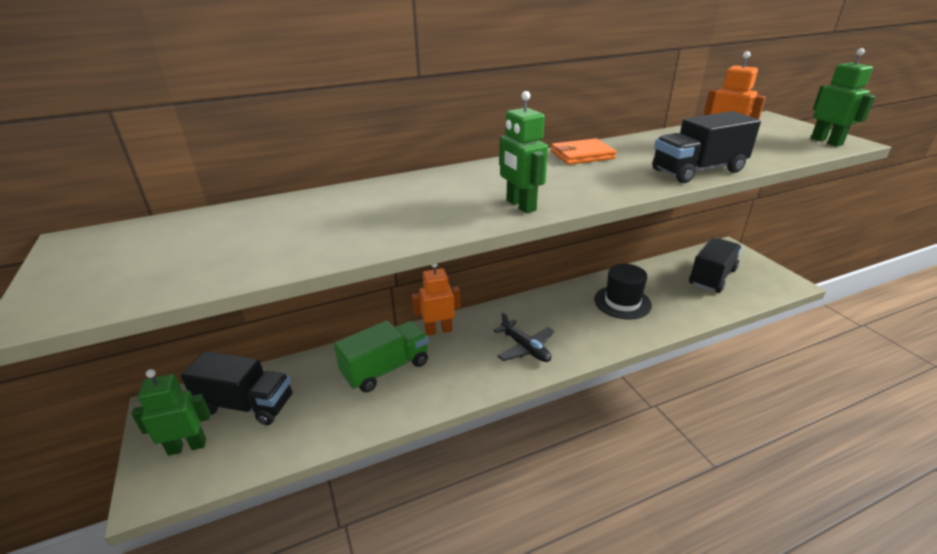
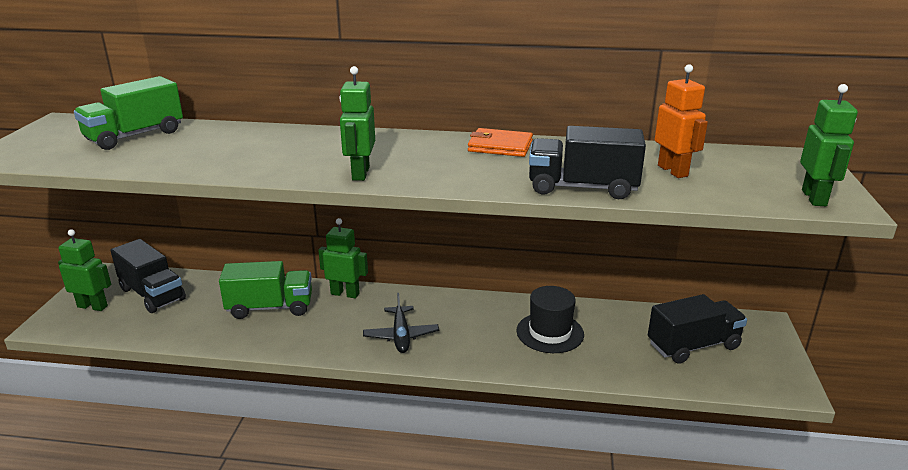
camera: 30 degrees right, 5 degrees down
orange robot [412,264,461,336] -> green robot [318,218,368,298]
none -> green truck [74,76,183,150]

